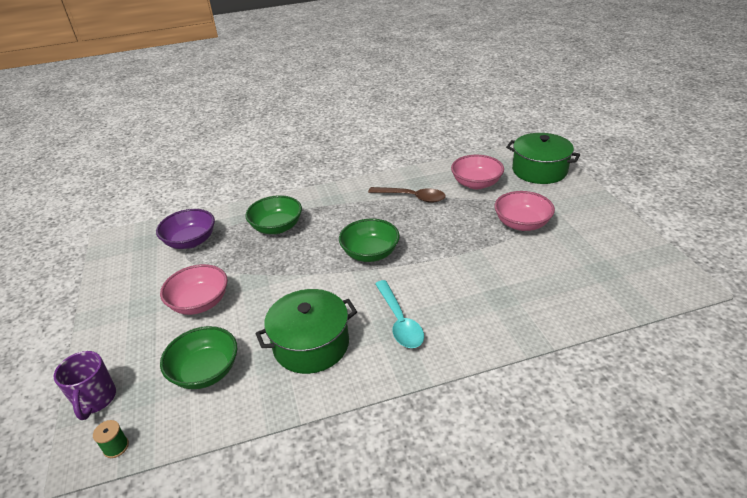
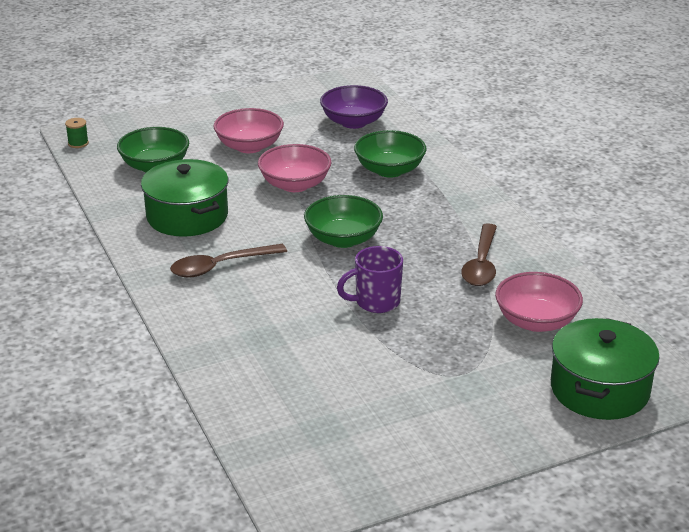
camera: 80 degrees right, 5 degrees down
purple mug [53,351,116,420] -> purple mug moved to [337,246,403,313]
turquoise spoon [375,280,424,348] -> brown spoon [170,244,287,277]
pink bowl [494,191,555,231] -> pink bowl moved to [258,144,332,192]

